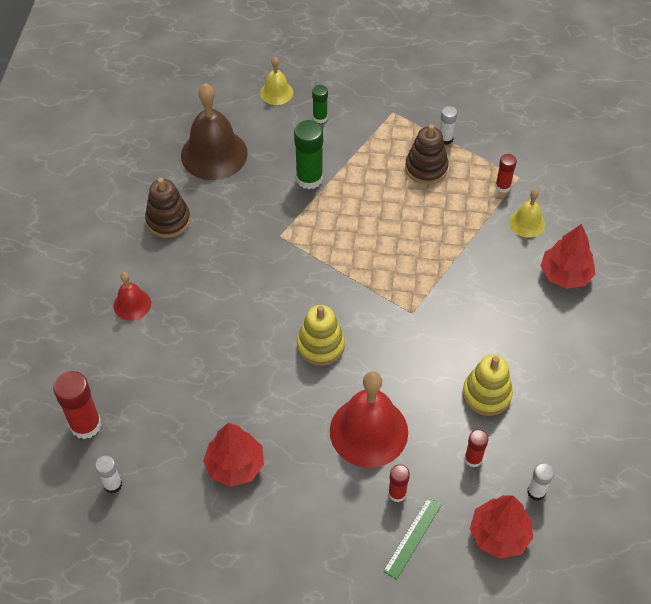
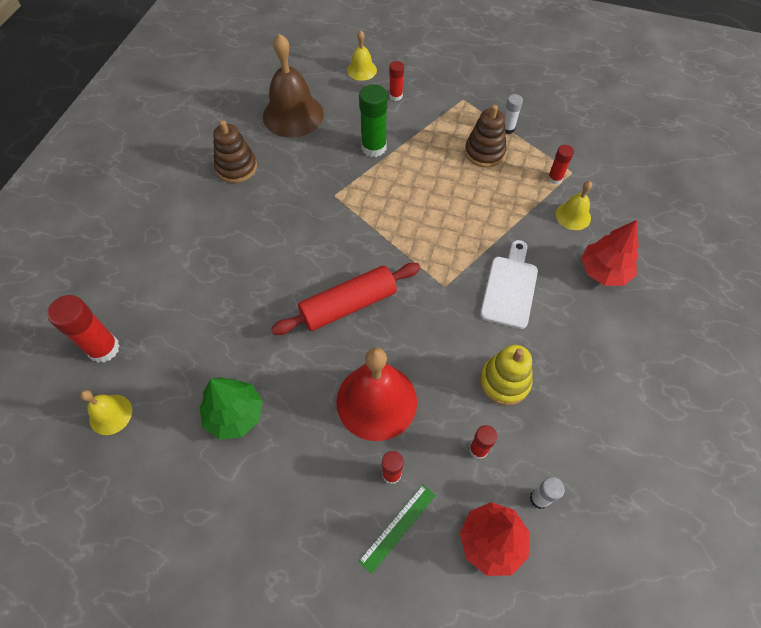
camera: 10 degrees right, 5 degrees up
white glue stick [95,456,122,493] -> yellow bell [80,390,132,435]
red bell [113,272,151,320] -> none
red tree [203,423,264,487] -> green tree [199,377,263,440]
yellow stacking toy [297,305,345,366] -> red rolling pin [271,263,420,335]
green glue stick [312,85,328,123] -> red glue stick [389,61,404,101]
none -> white cutting board [480,240,538,329]

